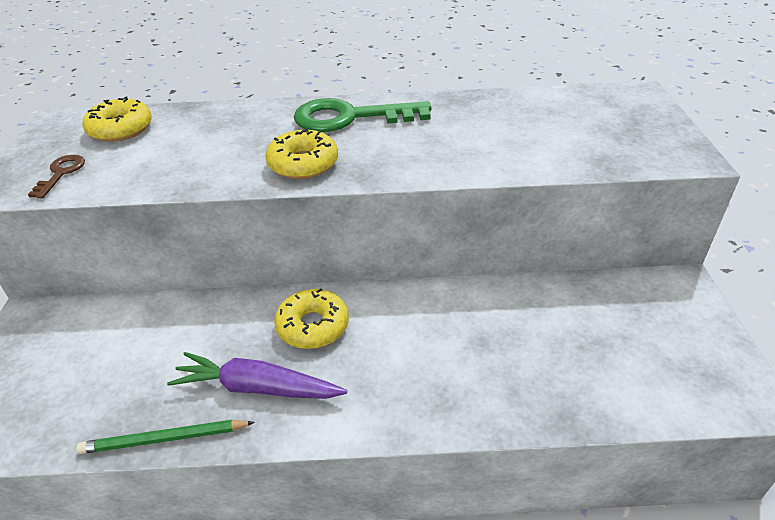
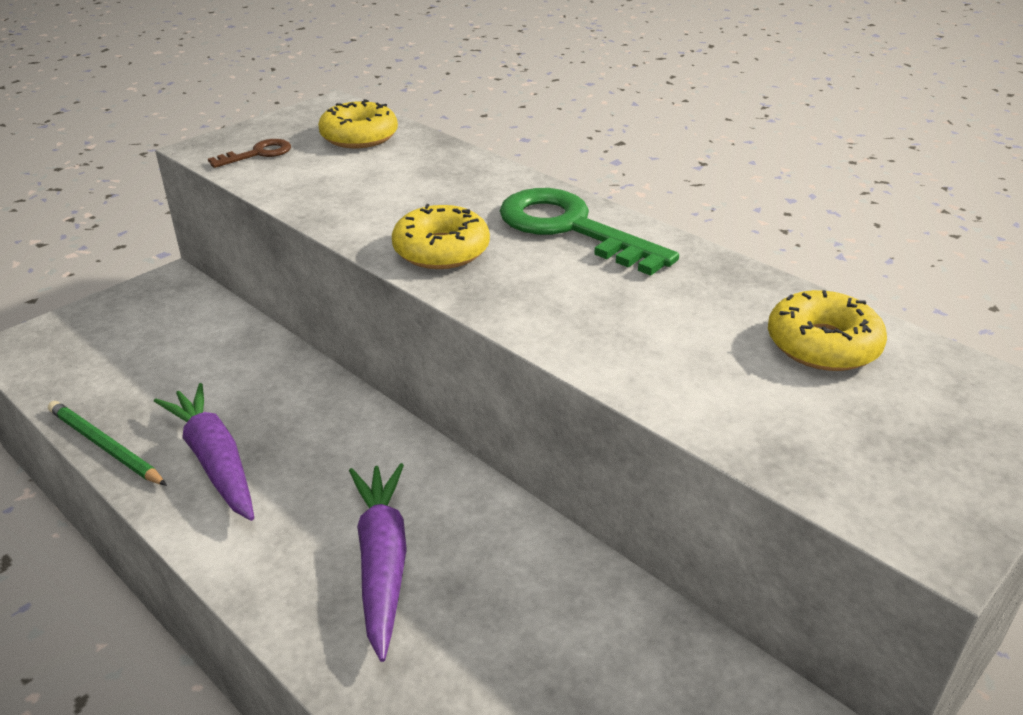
camera: 45 degrees right, 5 degrees down
yellow donut [274,289,349,349] -> yellow donut moved to [768,290,887,371]
none -> purple carrot [349,463,407,662]

